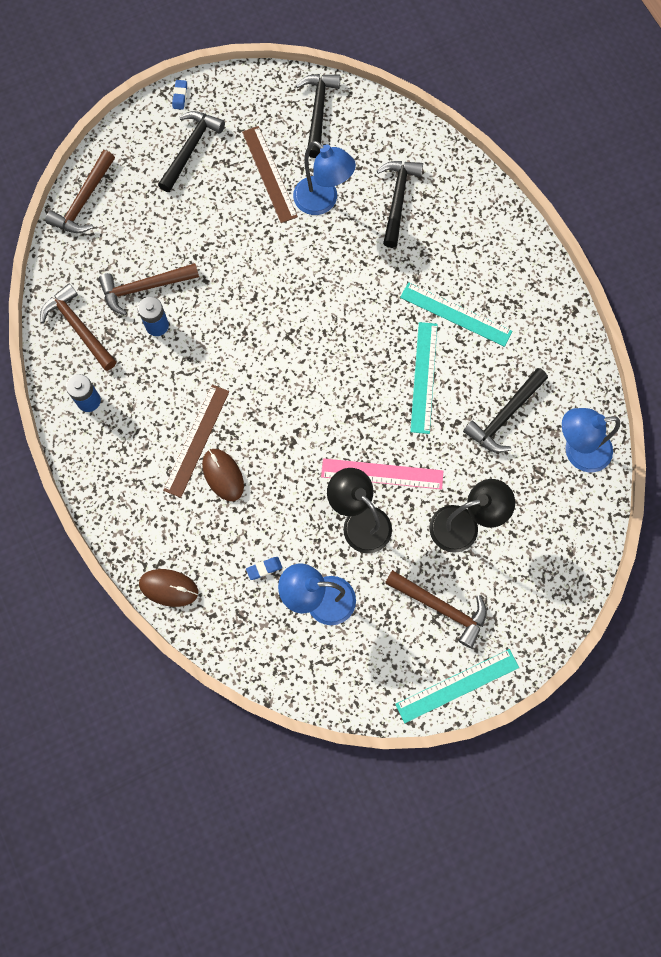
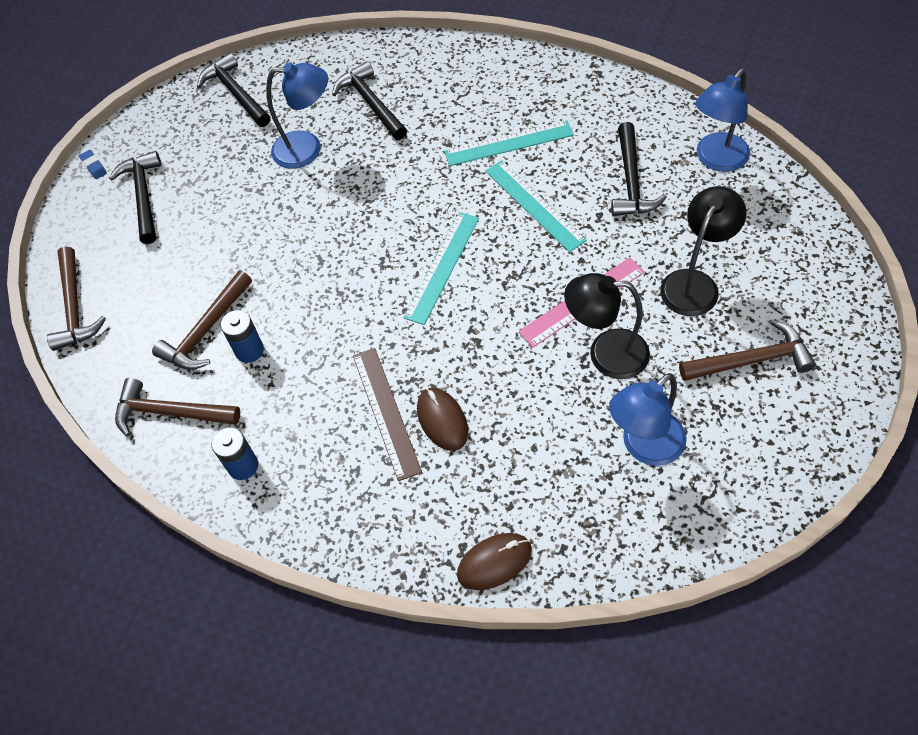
camera: 35 degrees left, 15 degrees down
brown mouse [202,449,244,501] -> brown mouse turned 45 degrees clockwise [417,388,468,451]
brown ruler [242,126,298,223] -> none
blue eraser [246,557,282,580] -> none
turquoise ruler [395,649,519,723] -> turquoise ruler moved to [403,212,479,325]

